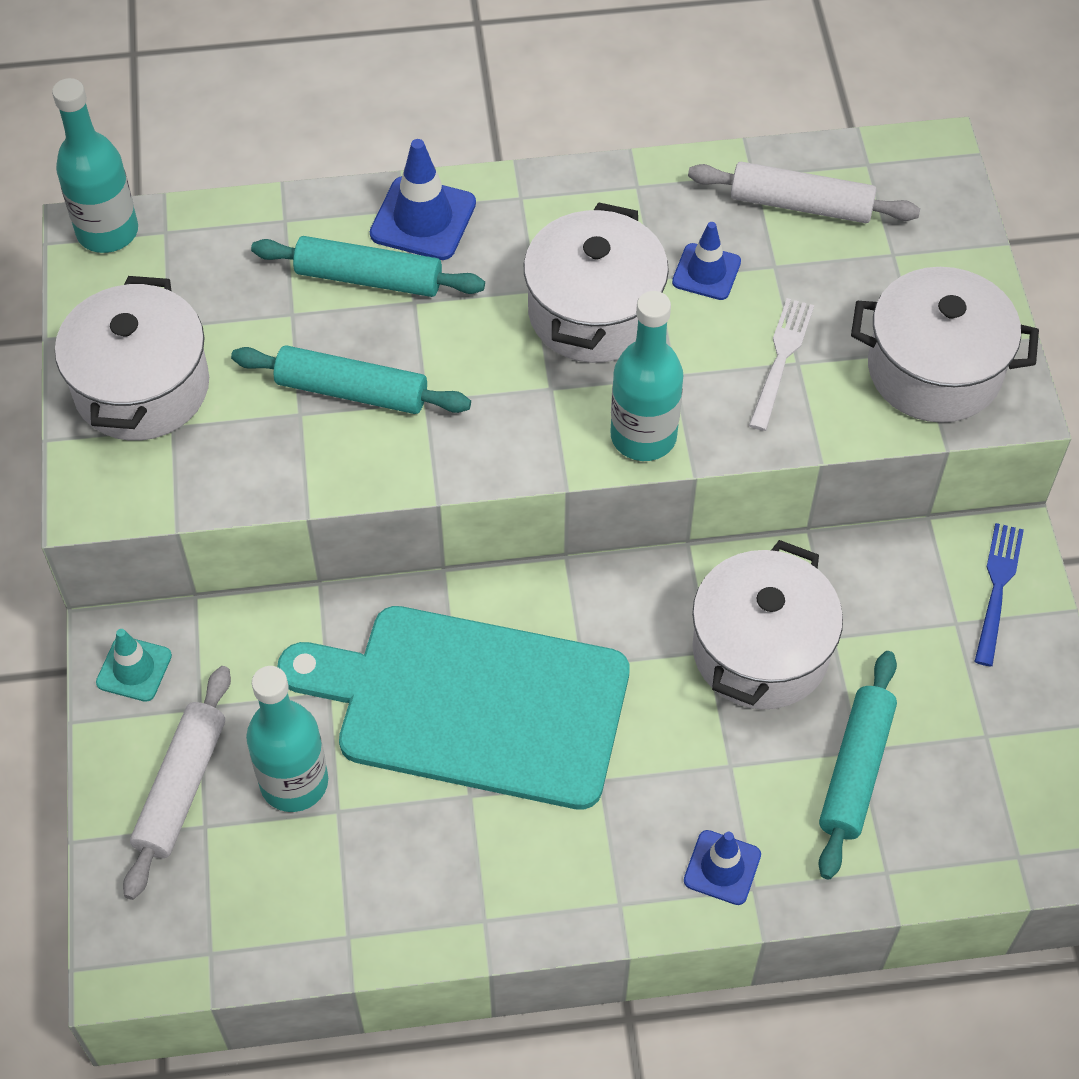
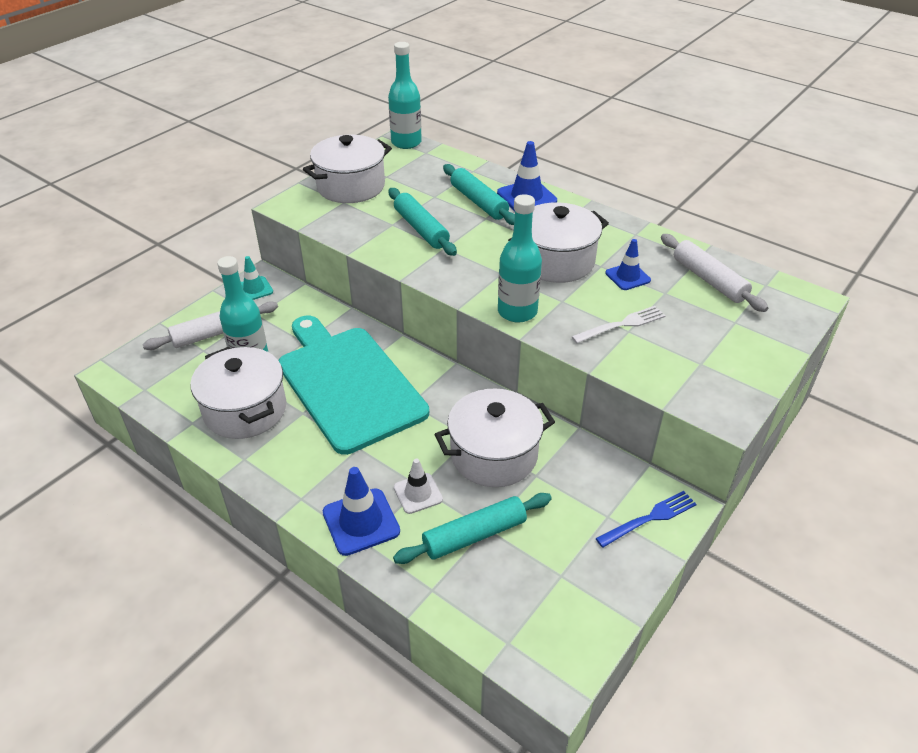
camera: 45 degrees right, 15 degrees down
blue traffic cone [684,830,761,905] -> blue traffic cone [323,467,400,556], size x1.54
white pot [851,267,1039,423] -> white pot moved to [190,347,286,439]
none -> white traffic cone [394,459,443,514]

